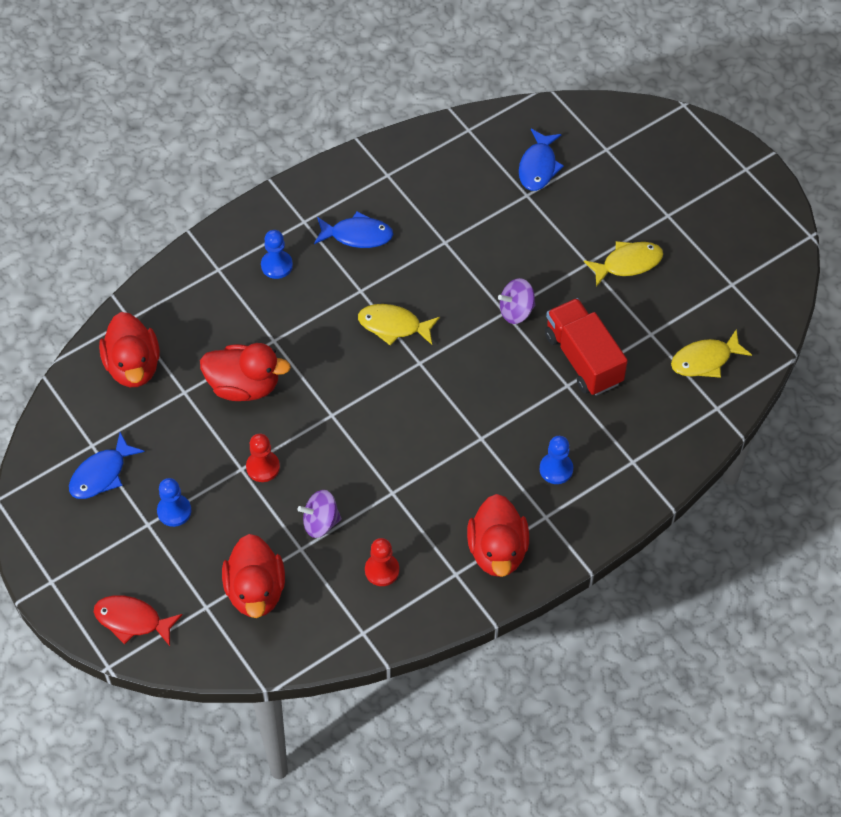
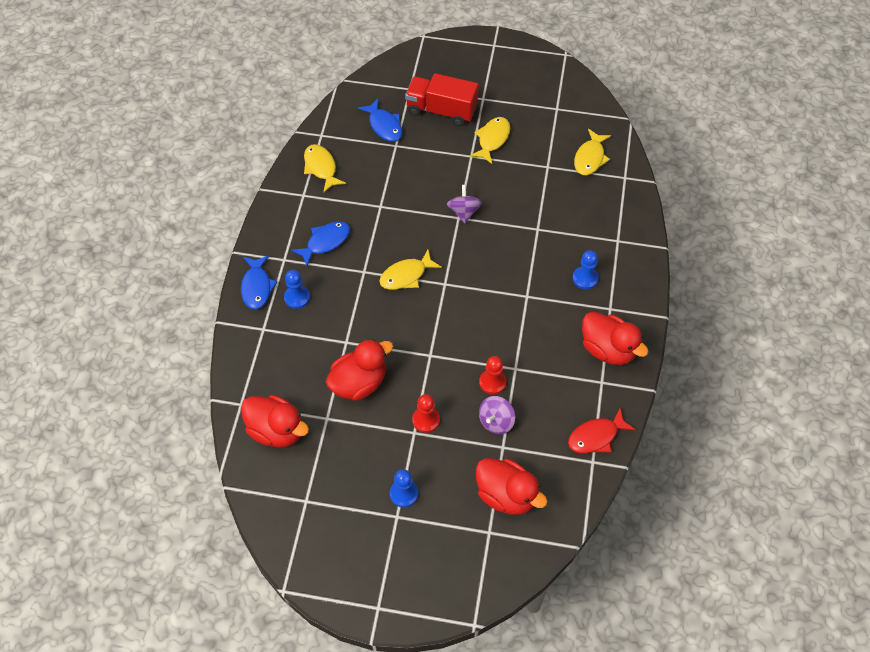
camera: 45 degrees left, 0 degrees up
blue fish [69,432,145,499] -> blue fish moved to [241,255,277,309]
red fish [94,595,183,646] -> red fish moved to [568,408,636,453]
red pawn [365,538,399,586] -> red pawn moved to [479,356,506,395]
purple spinning top [498,278,535,324] -> purple spinning top turned 150 degrees clockwise [447,185,482,223]
red truck [545,298,628,396] -> red truck moved to [405,73,478,126]
none -> yellow fish [304,144,346,193]

